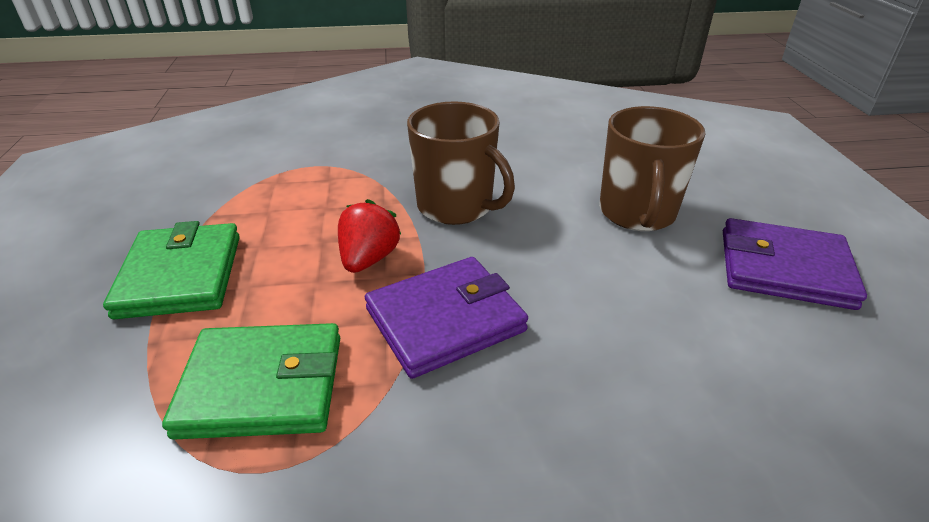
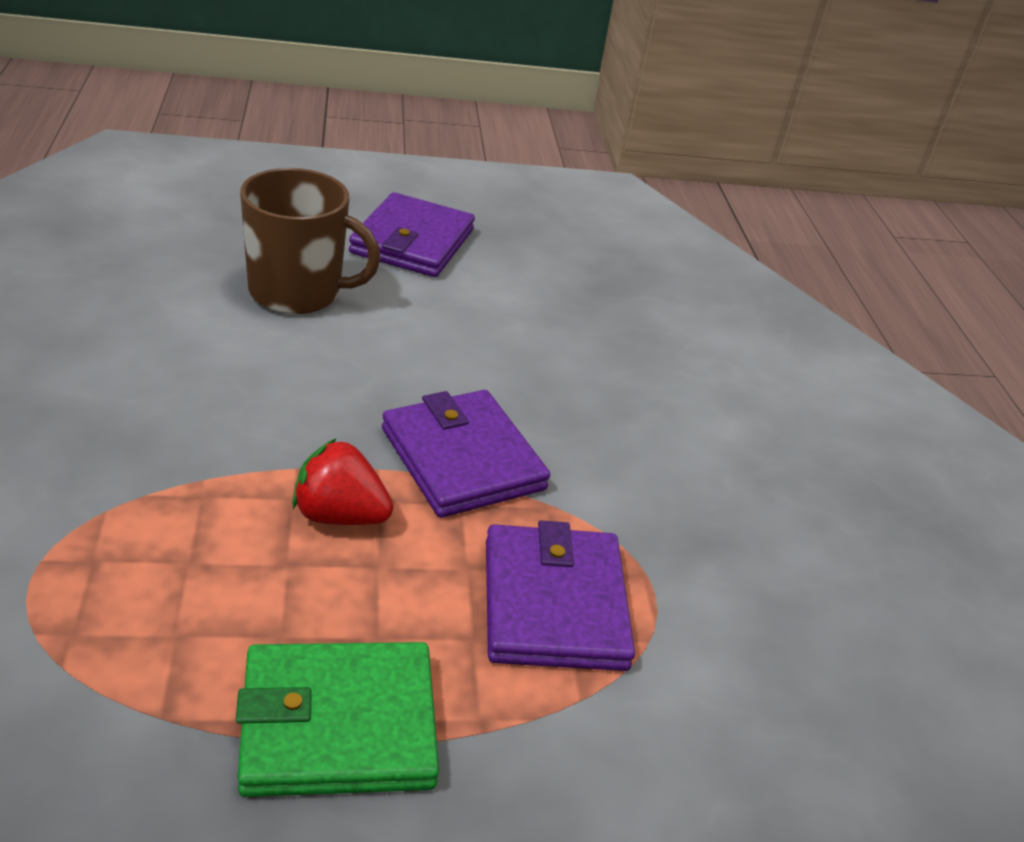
camera: 95 degrees left, 0 degrees up
green wallet [162,323,340,440] -> purple wallet [486,520,635,671]
brown mug [407,102,515,225] -> none

